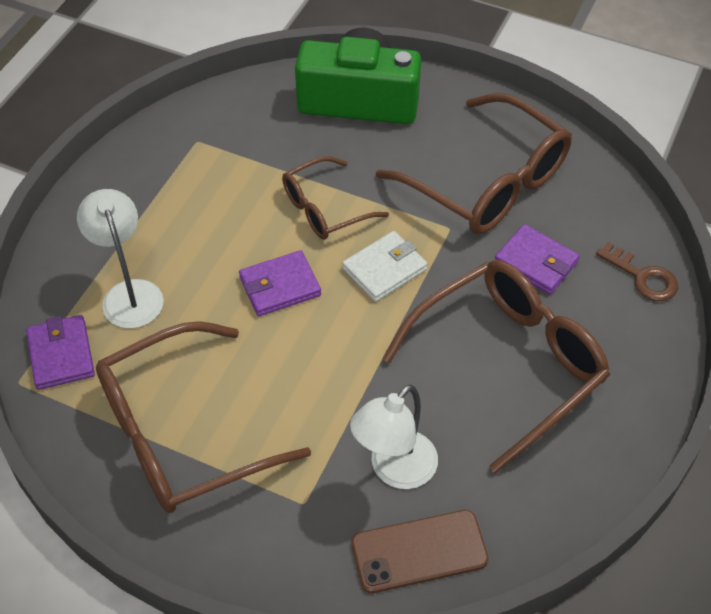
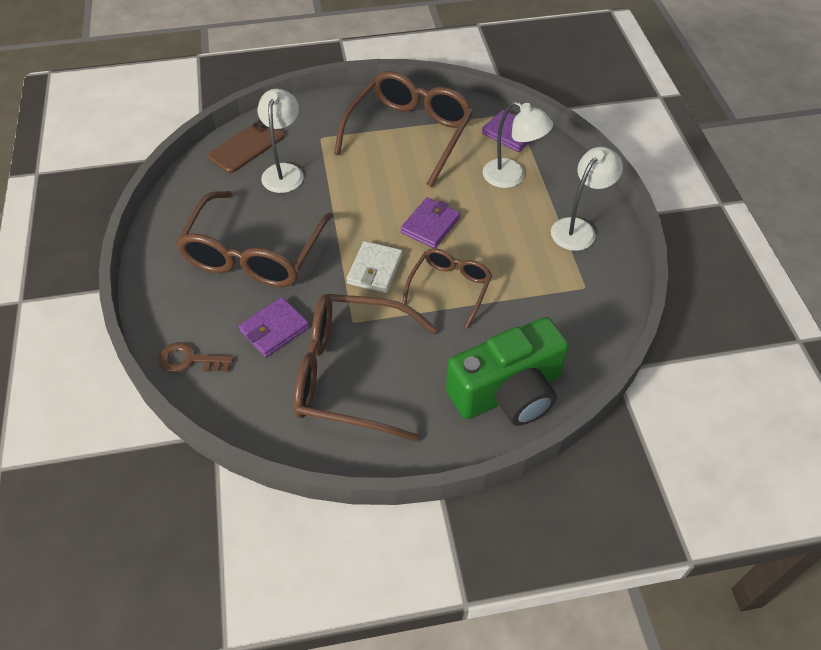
camera: 145 degrees right, 0 degrees up
purple wallet [495,224,580,294] -> purple wallet turned 45 degrees counterclockwise [239,297,309,357]
none -> white lamp [551,147,623,251]

